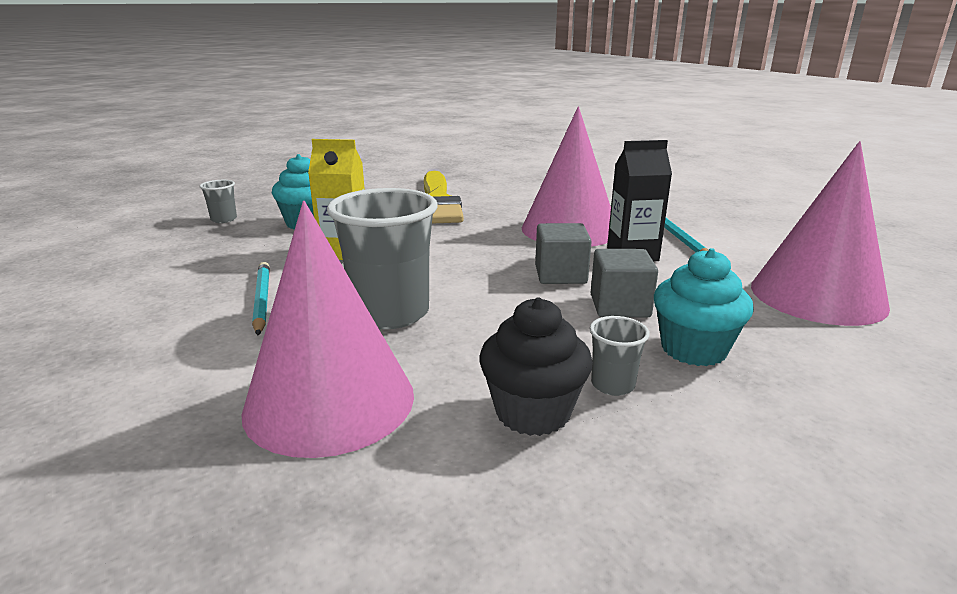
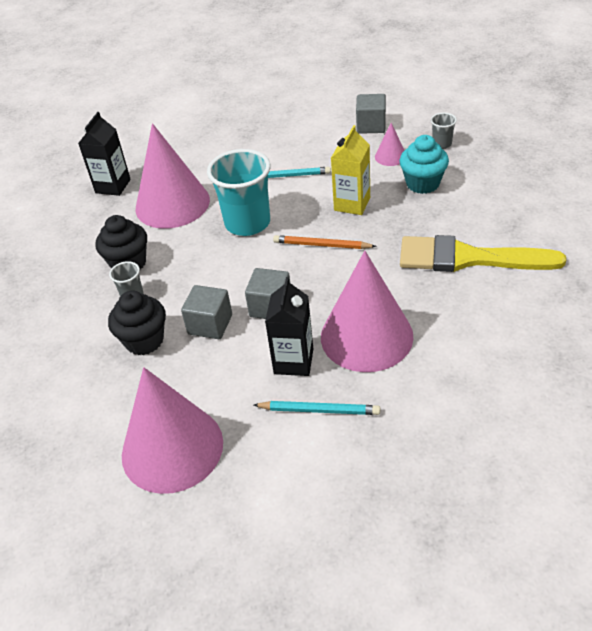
camera: 110 degrees right, 20 degrees up
grey cup [327,188,438,329] -> turquoise cup [207,149,270,236]
turquoise cupcake [654,248,754,366] -> black cupcake [108,291,166,355]
none -> black carton [78,112,131,196]
none -> orange pencil [273,235,377,249]
none -> grey cube [356,94,386,134]
none -> pink cone [375,123,405,166]

